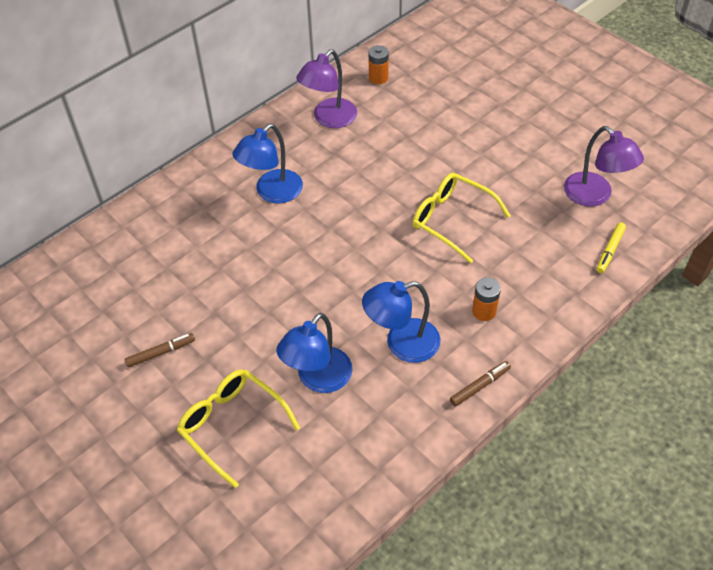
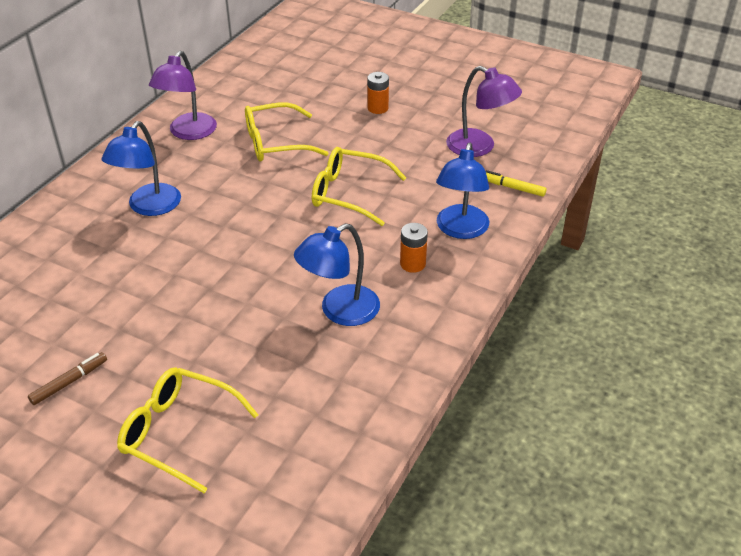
camera: 20 degrees left, 10 degrees down
blue lamp [276,313,352,393] -> blue lamp moved to [436,143,489,239]
orange battery [369,45,389,84] -> orange battery moved to [367,72,389,114]
brown marker [450,361,511,406] -> none
yellow marker [596,222,626,273] -> yellow marker turned 105 degrees clockwise [486,170,547,197]
none -> yellow glasses [245,102,328,161]

